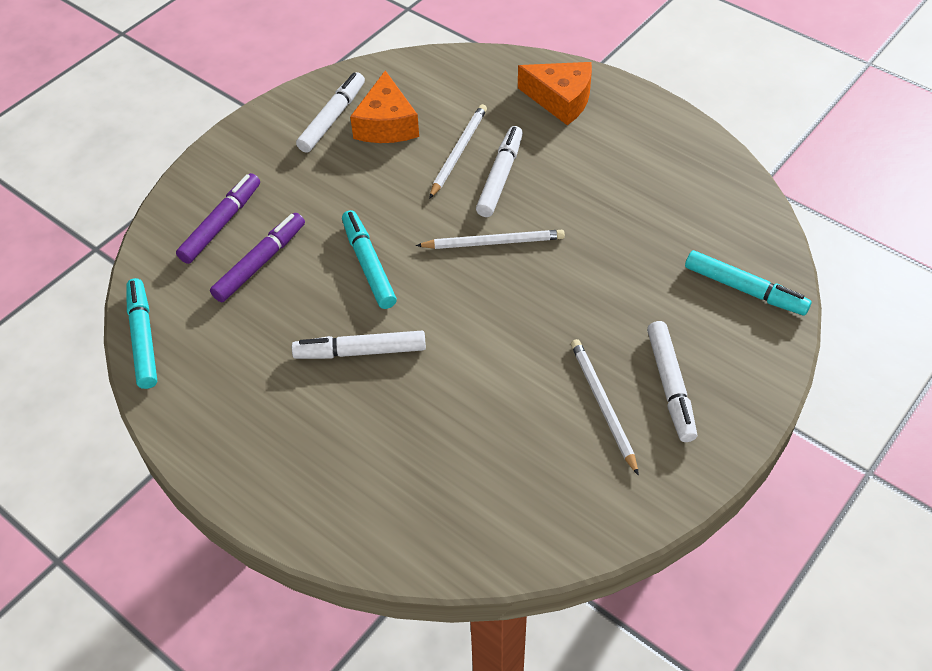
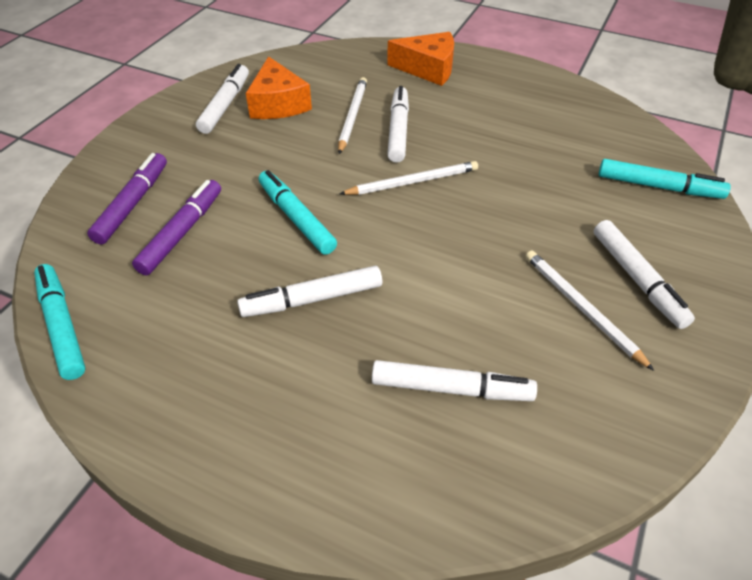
camera: 15 degrees left, 5 degrees down
none -> white marker [372,360,537,401]

